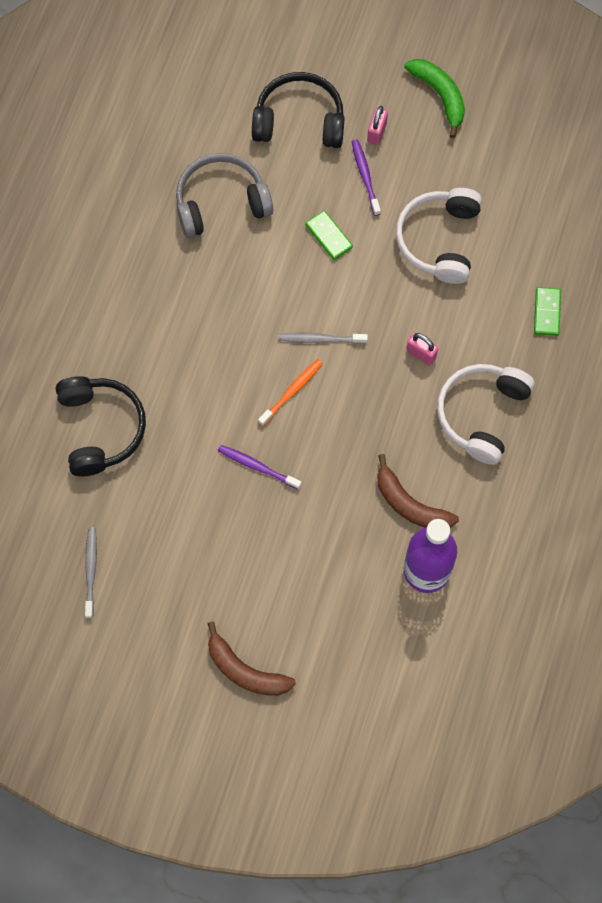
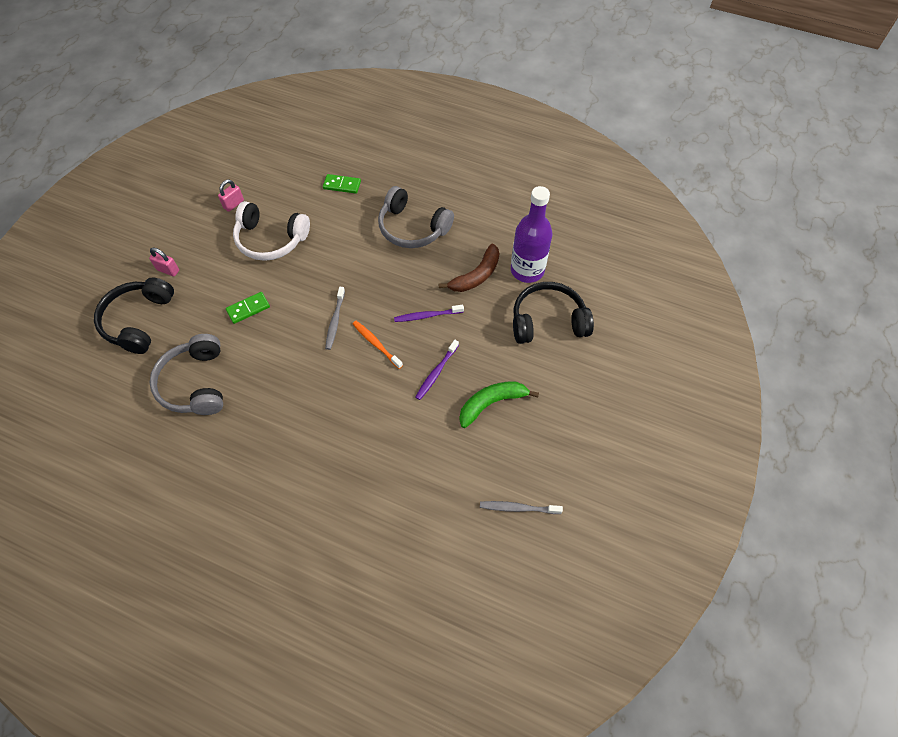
camera: 85 degrees left, 10 degrees down
black headphones [56,376,146,476] -> black headphones moved to [513,282,594,344]
brown banana [207,621,296,696] -> none
purple toothbrush [352,139,381,216] -> purple toothbrush moved to [394,305,464,322]
green banana [404,59,465,138] -> green banana moved to [459,382,539,428]
pink padlock [406,333,438,366] -> pink padlock moved to [218,179,244,212]
white headphones [437,364,535,465] -> grey headphones [378,186,454,248]

